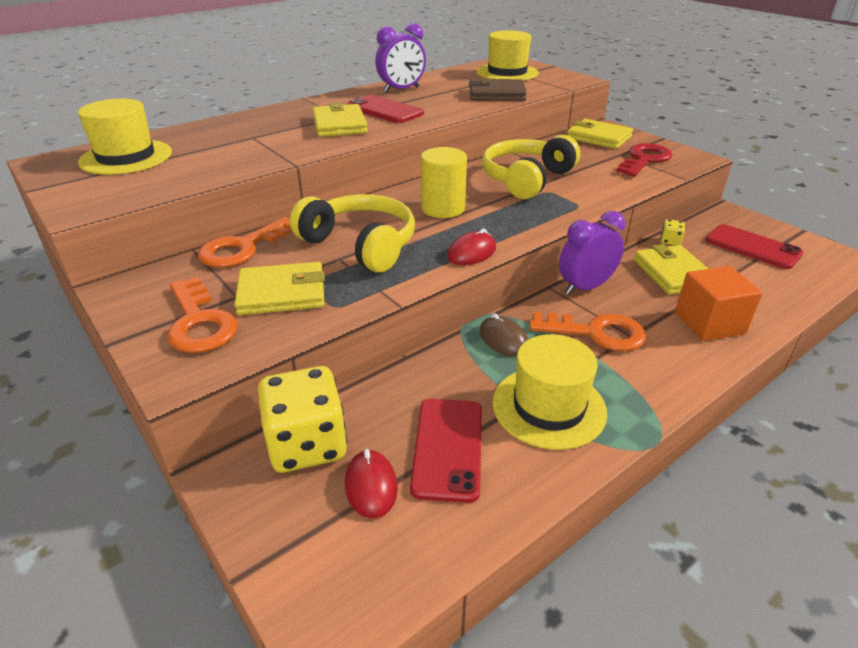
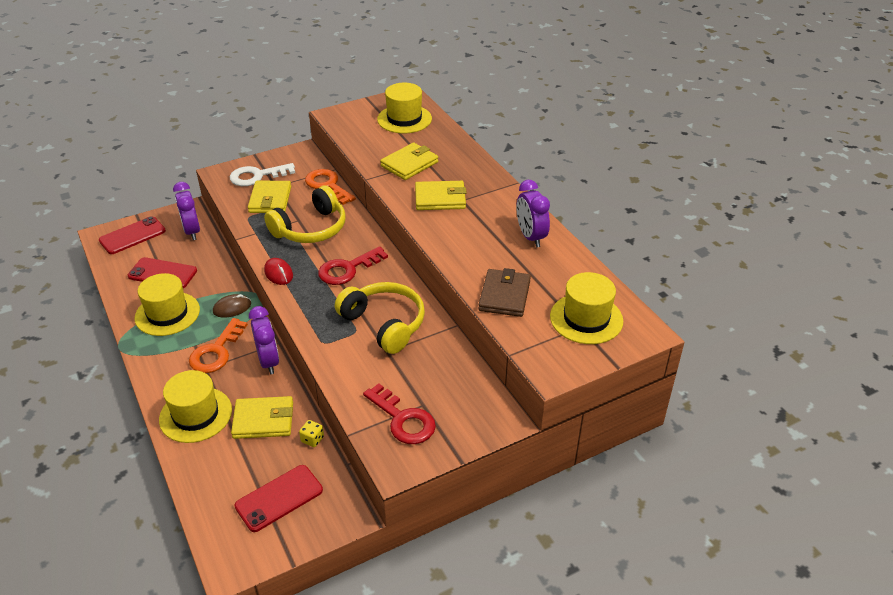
camera: 100 degrees right, 5 degrees up
orange key [167,277,238,353] -> white key [230,163,295,186]
yellow dice [258,366,347,473] -> purple clock [173,182,200,240]
red mouse [345,449,398,518] -> none
red phone [347,95,424,123] -> red phone moved to [99,216,166,254]
yellow cylinder [421,147,467,218] -> red key [318,246,388,285]
yellow wallet [567,119,633,149] -> yellow wallet moved to [380,143,438,180]
orange cube [675,266,763,341] -> yellow hat [159,370,232,443]

